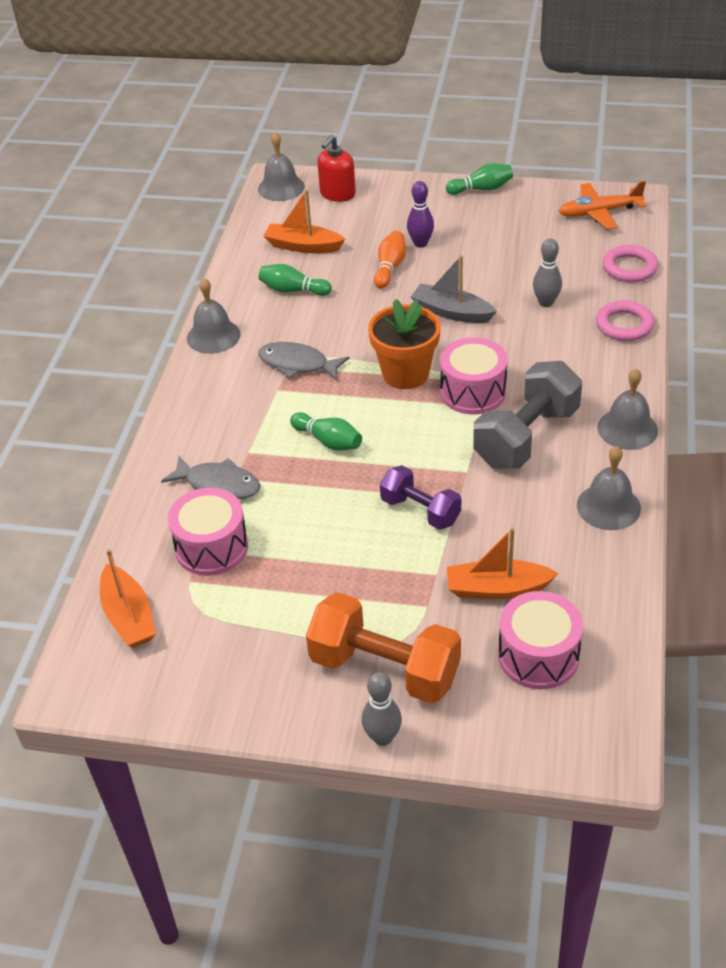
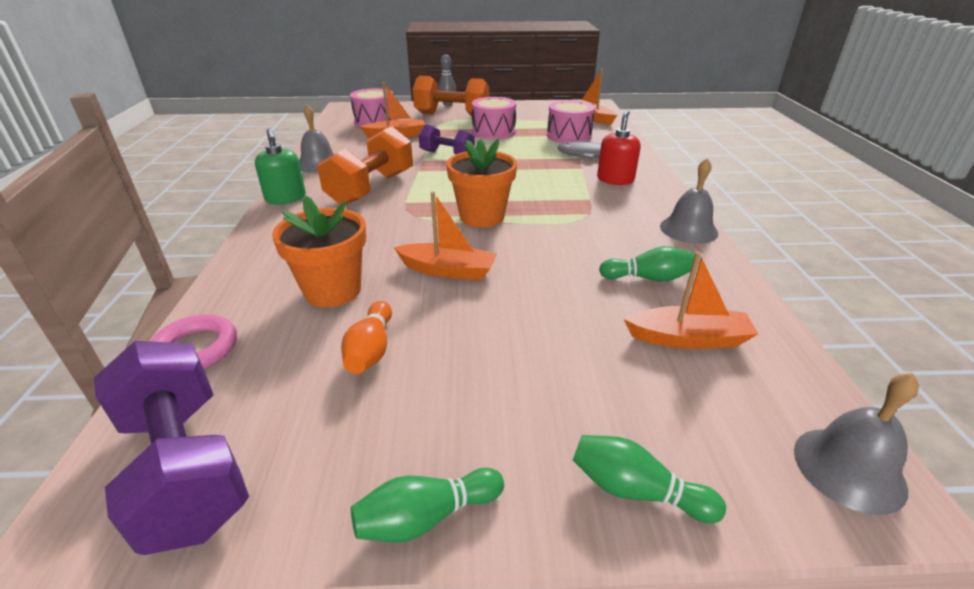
camera: 165 degrees right, 10 degrees down
grey fish [258,342,350,381] -> none
green bowling pin [290,412,362,451] -> green bowling pin moved to [573,435,726,523]
red soap dispenser [317,135,356,202] -> red soap dispenser moved to [597,110,640,185]
orange bowling pin [374,231,406,288] -> orange bowling pin moved to [341,301,392,374]
purple bowling pin [407,181,434,248] -> none
grey boat [411,255,497,323] -> orange boat [394,191,497,280]
pink drum [440,337,508,414] -> pink drum moved to [472,97,516,140]
grey dumbbell [473,361,582,469] -> orange dumbbell [318,126,413,205]
grey bowling pin [533,238,562,307] -> orange flower pot [272,195,366,307]
orange plane [559,181,646,229] -> purple dumbbell [94,341,249,555]
pink ring [596,300,655,341] -> none
grey bell [597,368,658,450] -> green soap dispenser [255,128,306,204]

